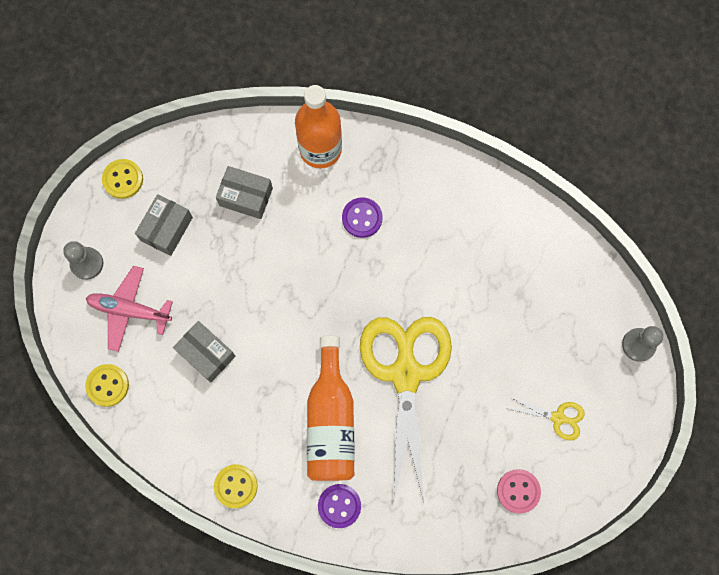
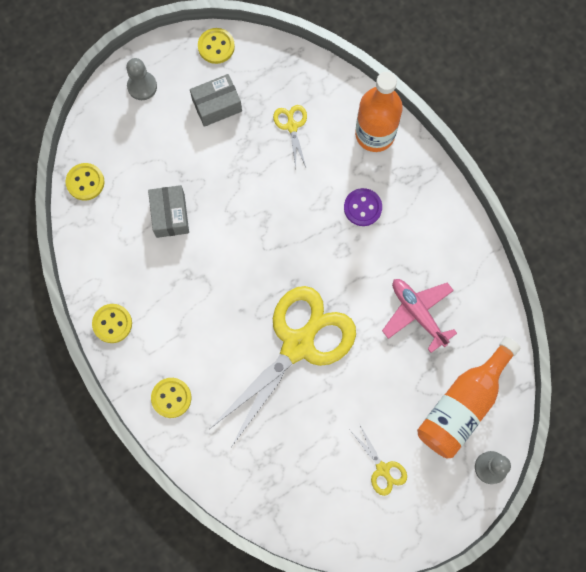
camera: 40 degrees right, 0 degrees up
pink plane [86,266,173,352] -> pink plane moved to [382,279,457,353]
grey box [216,166,273,219] -> yellow scissors [273,105,307,169]
orange bottle [307,335,355,481] -> orange bottle moved to [417,337,520,458]
purple button [318,484,361,528] -> yellow button [151,378,191,418]
pink button [497,469,541,513] -> none

